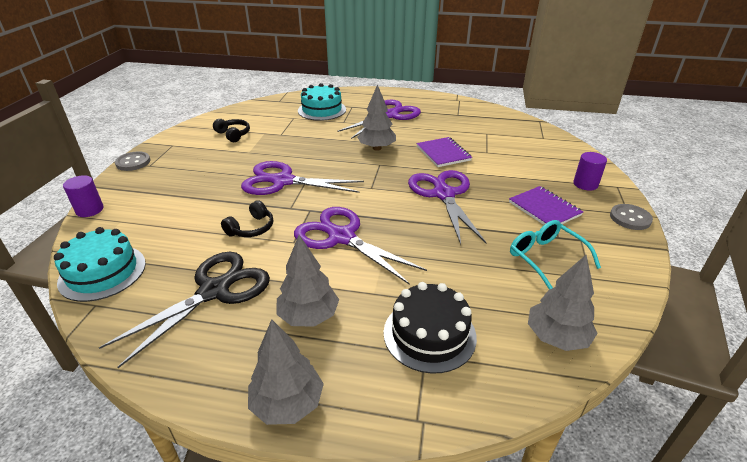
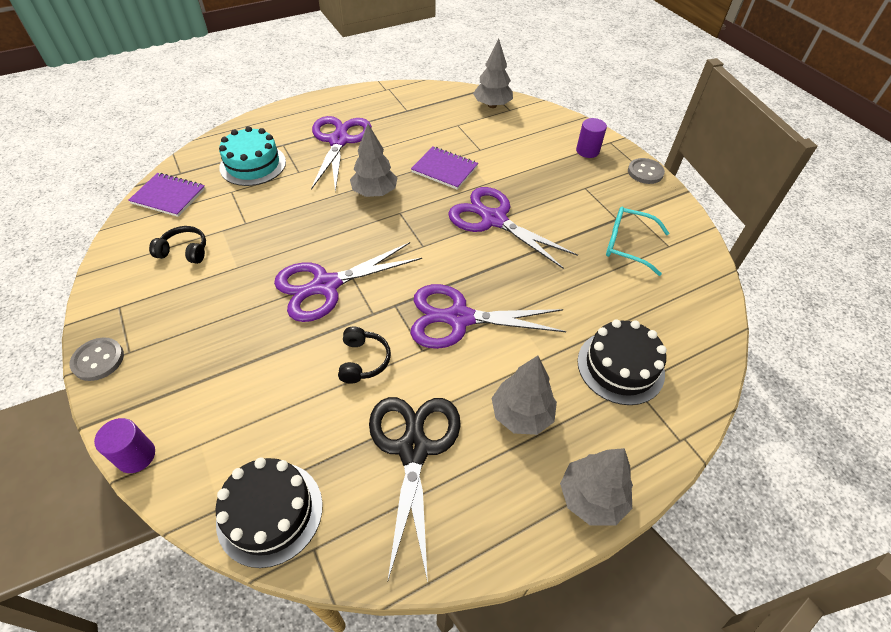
camera: 40 degrees left, 15 degrees up
turquoise cake [54,227,146,302] -> black cake [215,457,323,568]
purple notebook [509,186,583,225] -> purple notebook moved to [128,173,205,217]
grey tree [528,255,598,351] -> grey tree moved to [473,39,513,108]

